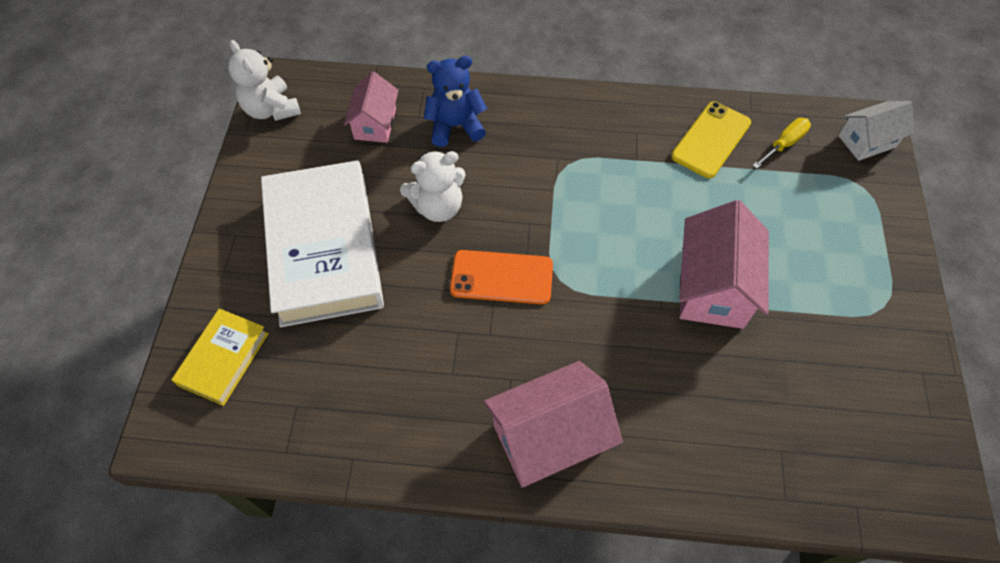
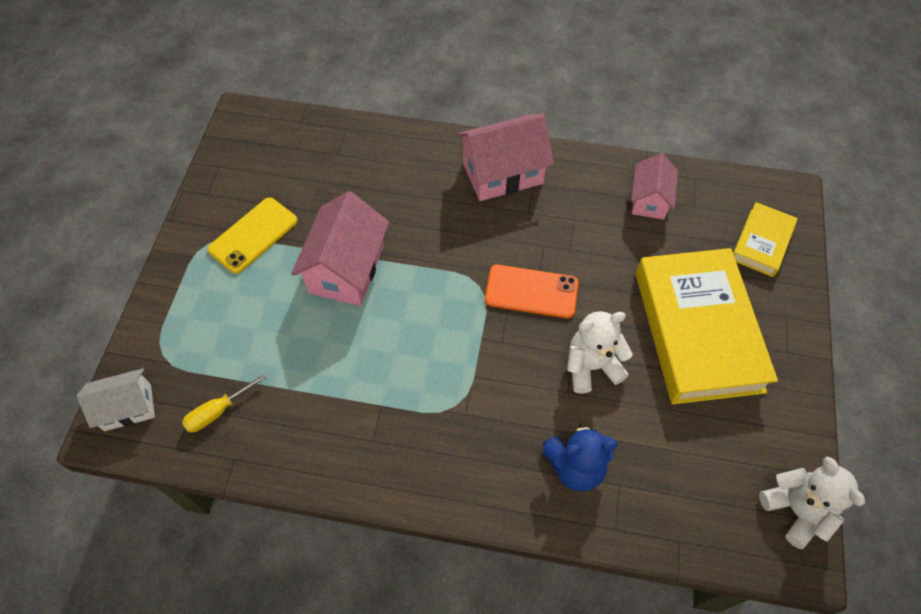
camera: 175 degrees left, 0 degrees up
white book [261,160,384,327] -> yellow book [636,248,778,404]
pink house [344,71,399,143] -> pink house moved to [631,153,678,220]
yellow phone [671,101,751,178] -> yellow phone moved to [208,197,298,274]

